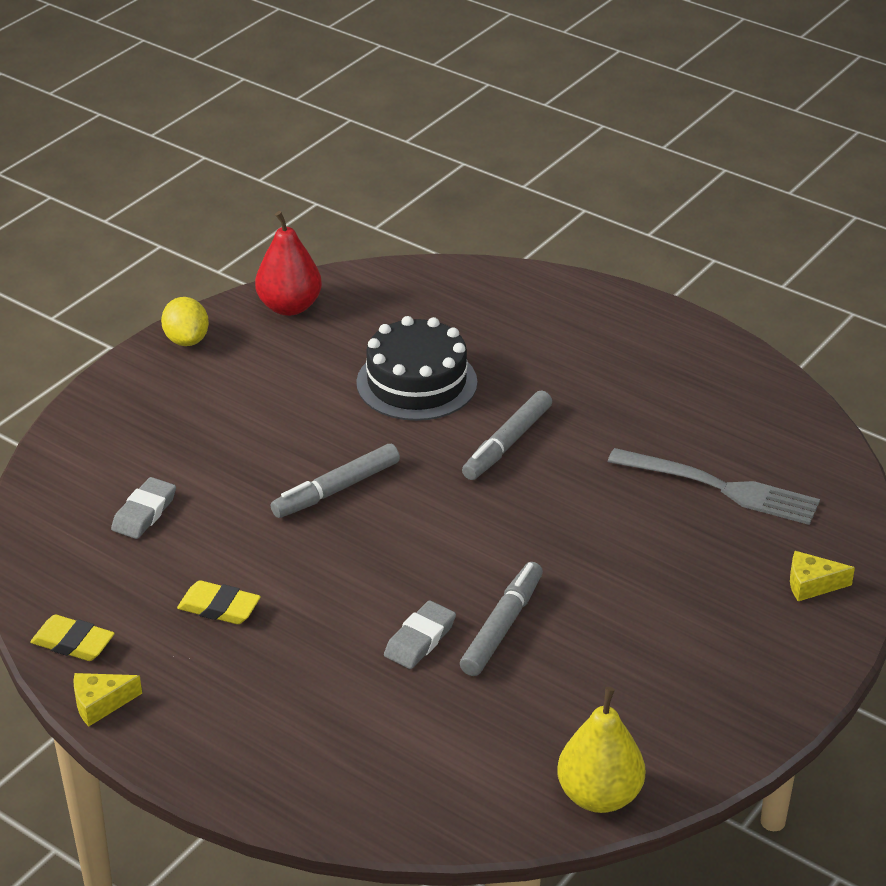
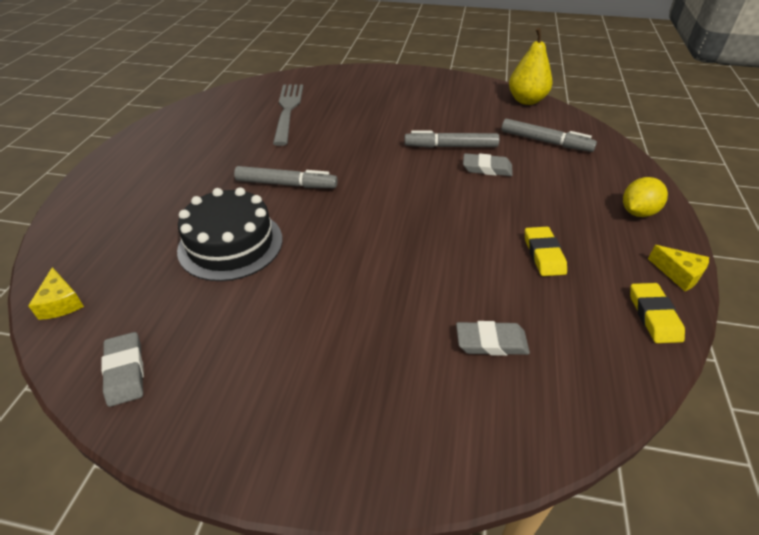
camera: 115 degrees left, 5 degrees up
yellow lemon [161,297,209,346] -> yellow lemon moved to [623,177,668,217]
red pear [255,211,322,316] -> grey eraser [101,332,144,407]
grey marker [271,444,400,518] -> grey marker moved to [501,119,597,152]
yellow cheese [790,551,855,601] -> yellow cheese moved to [28,267,84,320]

